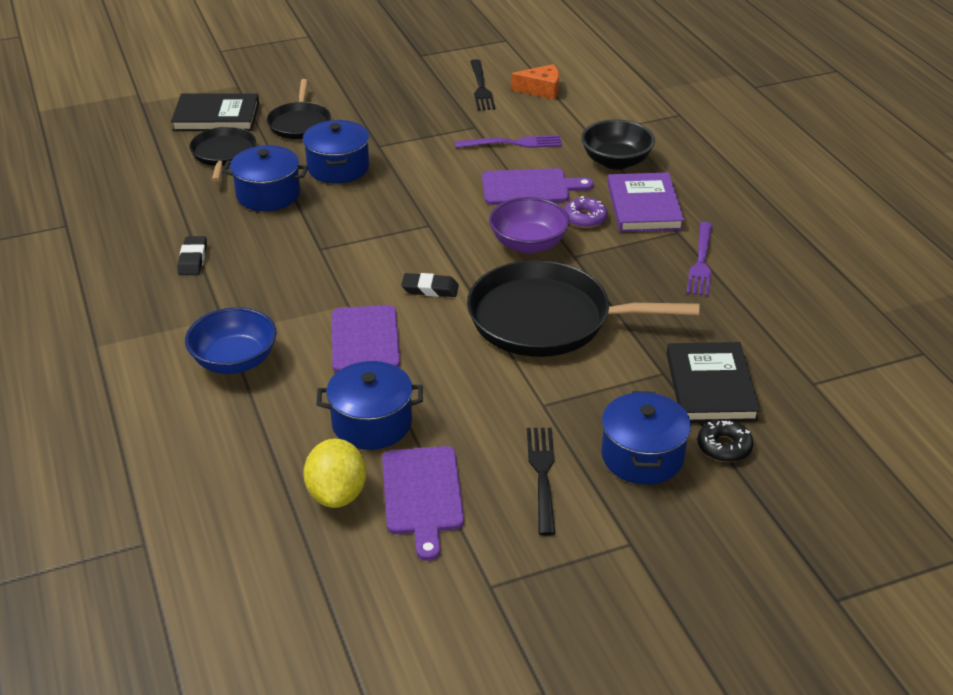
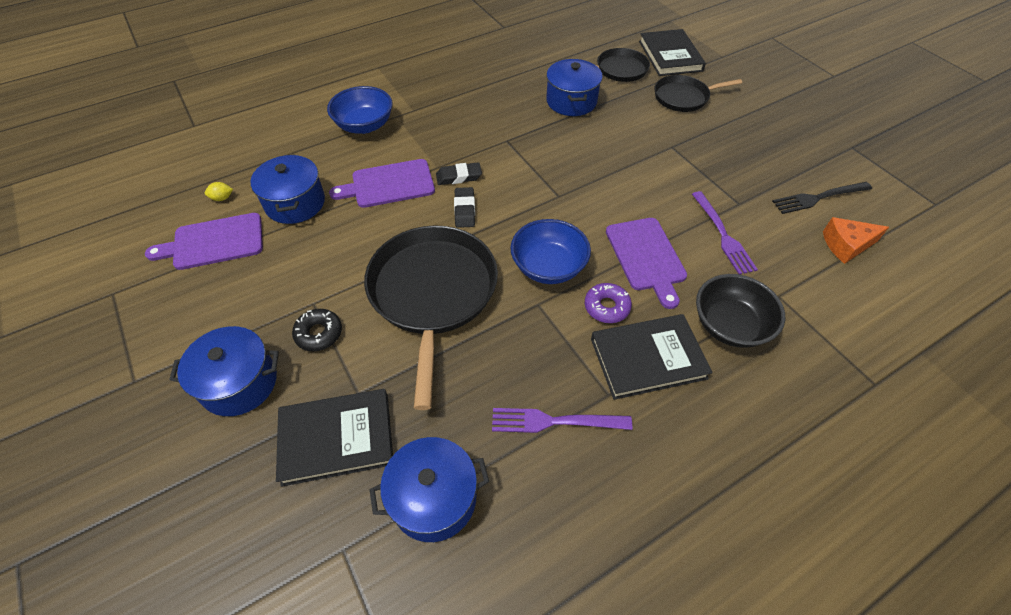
camera: 80 degrees right, 15 degrees up
black eraser [178,236,207,275] -> black eraser moved to [436,162,482,185]
blue pot [303,120,369,183] -> blue pot moved to [369,437,489,542]
yellow lemon [303,439,367,508] -> yellow lemon [205,182,233,201], size x0.43
purple bowl [489,197,570,253] -> blue bowl [511,219,591,284]
orange cheese [511,64,559,100] -> orange cheese turned 90 degrees clockwise [823,217,889,264]
black fork [527,428,555,536] -> none
purple book [607,172,684,232] -> black book [591,314,713,400]
black donut [697,419,754,462] -> black donut moved to [292,309,342,351]

